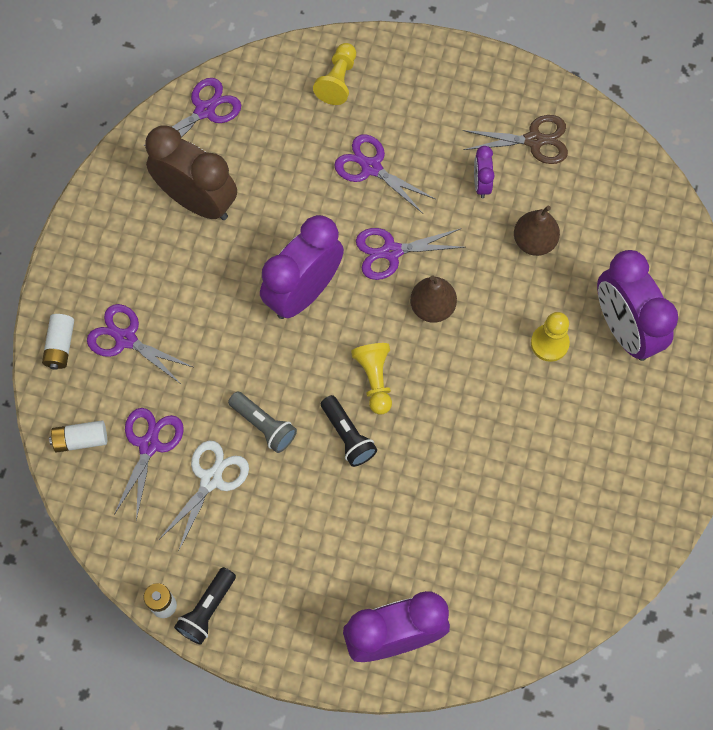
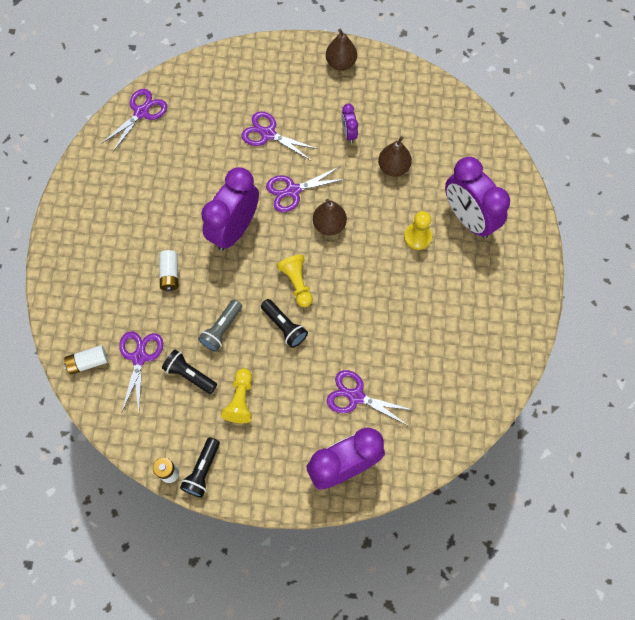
camera: 10 degrees left, 0 degrees up
white battery [42,314,74,370] -> white battery moved to [159,250,178,291]
purple scissors [87,304,195,385] -> purple scissors moved to [327,370,413,426]
brown clock [145,125,237,220] -> none
white scissors [159,441,249,552] -> black flashlight [162,349,217,394]
grey flashlight [228,391,297,453] -> grey flashlight turned 90 degrees clockwise [198,299,242,352]
yellow pawn [313,43,356,105] -> yellow pawn moved to [221,368,252,423]
brown scissors [463,115,568,164] -> none
none -> brown pear [326,28,357,71]

